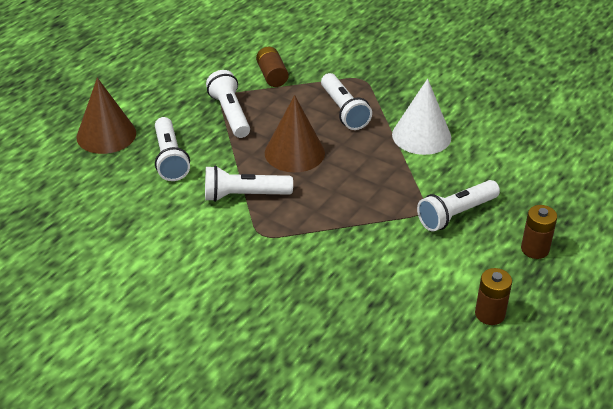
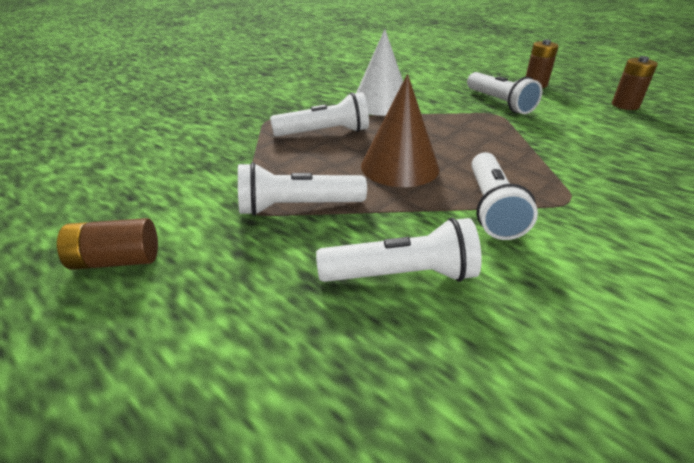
camera: 80 degrees left, 5 degrees down
brown cone [77,78,136,154] -> none
brown battery [256,47,289,87] -> brown battery moved to [57,218,158,270]

